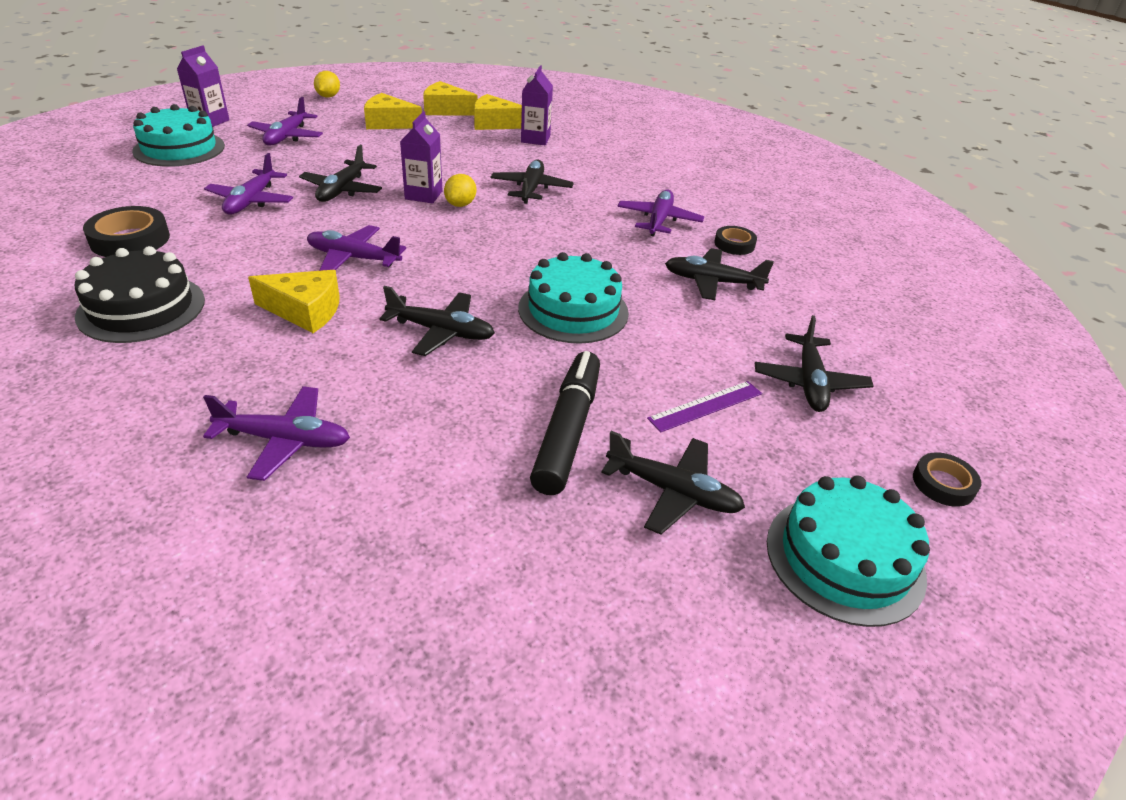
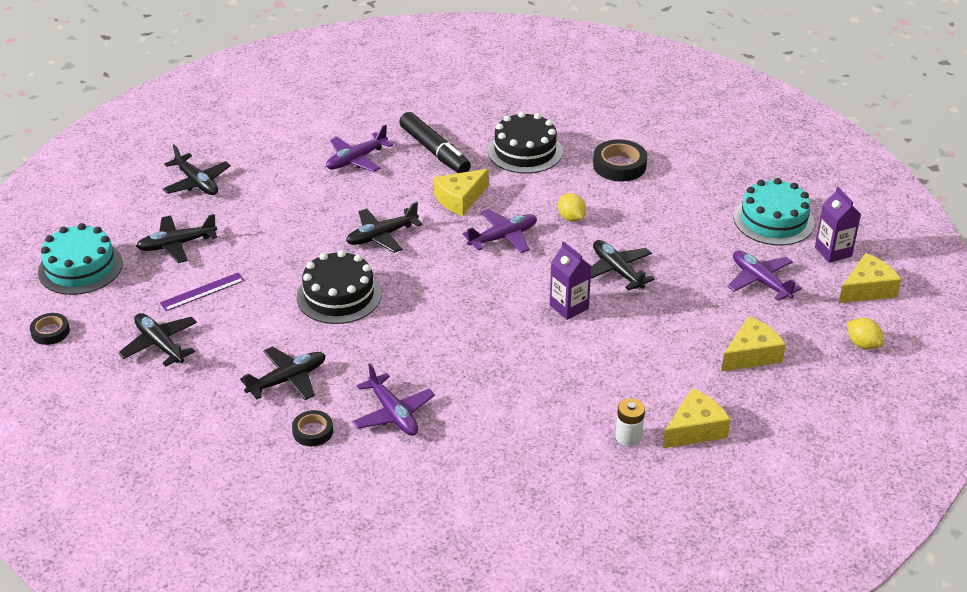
camera: 135 degrees right, 0 degrees up
purple plane [204,153,293,214] -> none
yellow cheese [423,81,478,116] -> yellow cheese moved to [839,253,902,303]
yellow lemon [444,174,476,207] -> yellow lemon moved to [558,193,586,222]
black plane [490,159,574,204] -> black plane moved to [163,145,231,195]
turquoise cake [518,252,629,344] -> black cake [297,250,382,324]
purple carton [521,65,553,145] -> white battery [616,398,645,447]
black marker [530,351,600,495] -> black marker moved to [399,112,471,173]
purple ruler [647,381,762,432] -> purple ruler turned 45 degrees clockwise [160,273,245,311]

